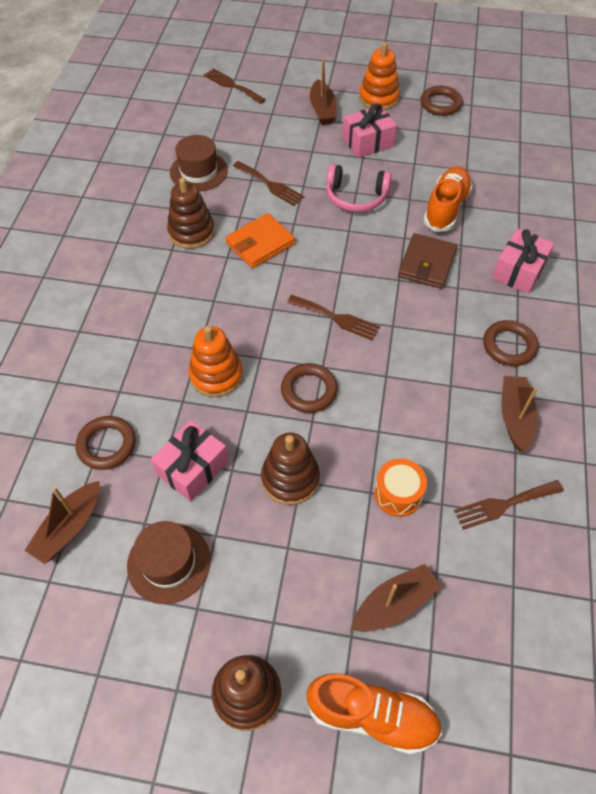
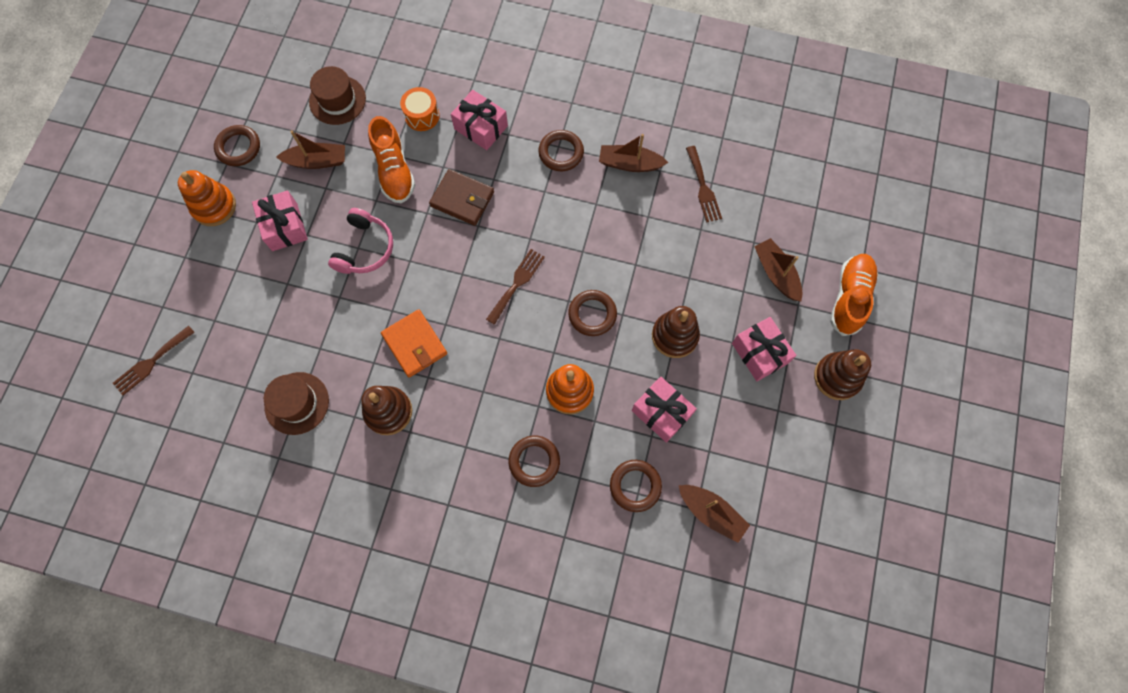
camera: 85 degrees left, 15 degrees up
brown hat [127,521,211,604] -> brown hat moved to [309,66,366,125]
brown fork [233,161,304,206] -> none
brown boat [310,58,337,125] -> brown boat moved to [276,130,345,169]
orange drum [374,459,427,517] -> orange drum moved to [400,87,440,131]
orange shoe [424,166,473,232] -> orange shoe turned 135 degrees counterclockwise [368,116,415,204]
none -> brown ring [509,436,560,487]
none -> pink gift [732,317,797,381]

